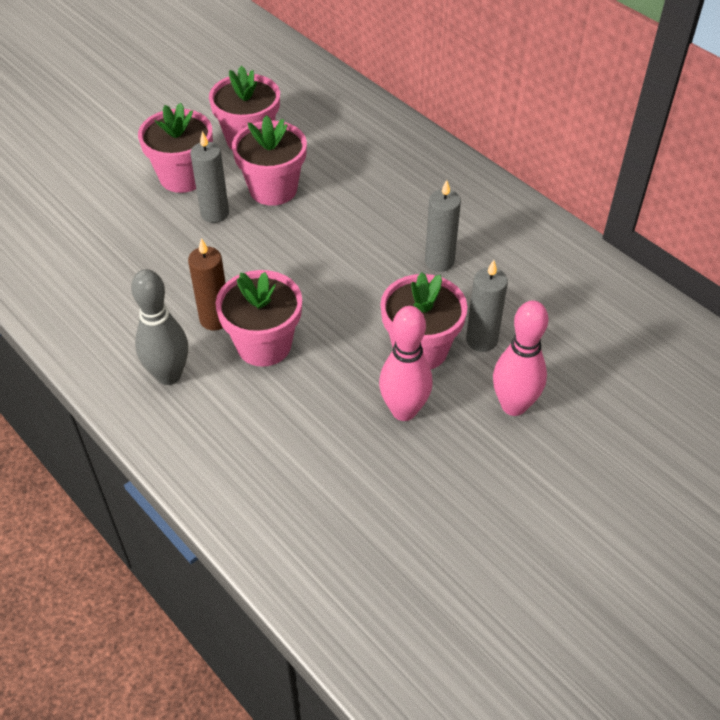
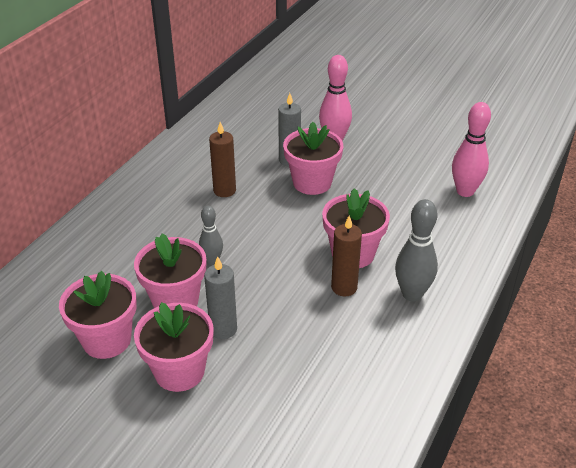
camera: 110 degrees left, 10 degrees down
pink bowling pin [379,306,433,421] -> pink bowling pin moved to [452,102,491,197]
grey candle [425,180,461,272] -> brown candle [209,122,236,197]
none -> grey bowling pin [199,206,223,265]

